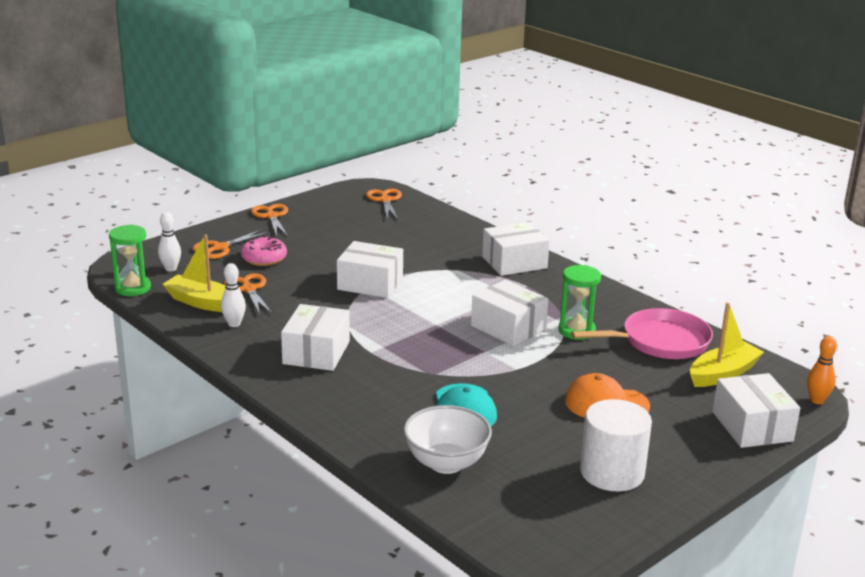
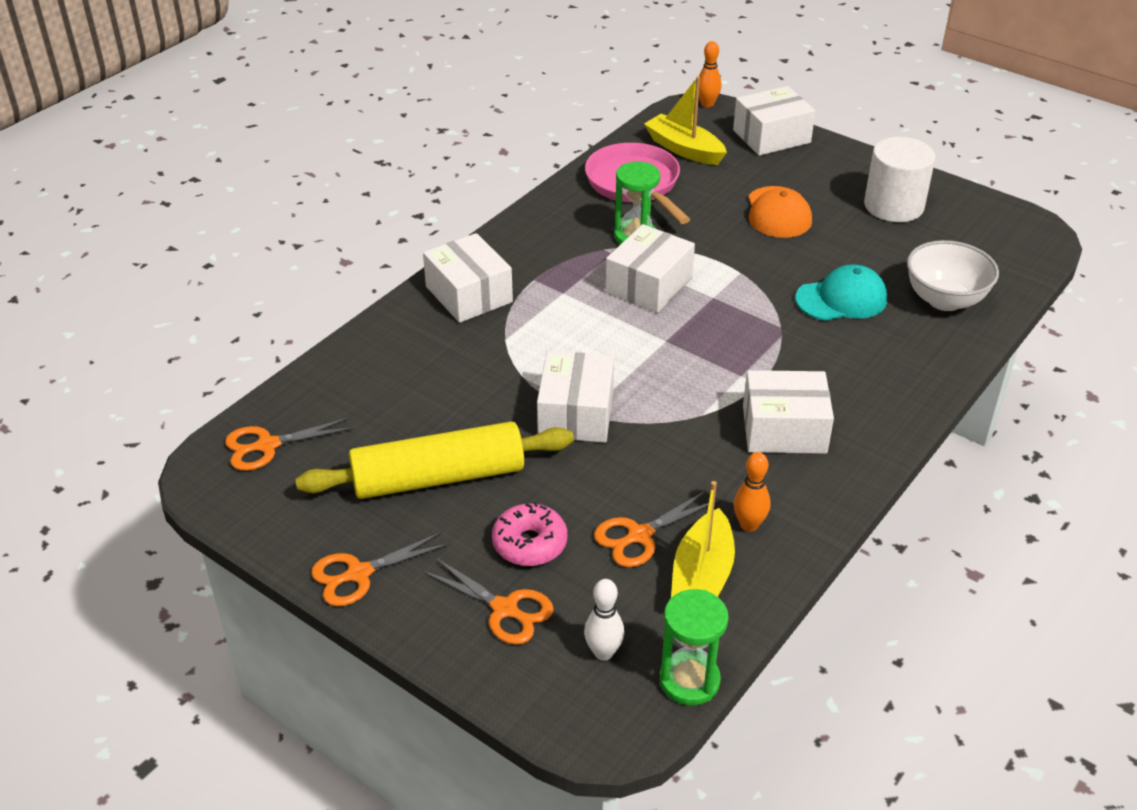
camera: 100 degrees left, 15 degrees up
white bowling pin [221,263,246,327] -> orange bowling pin [733,452,771,532]
none -> yellow rolling pin [295,421,574,499]

